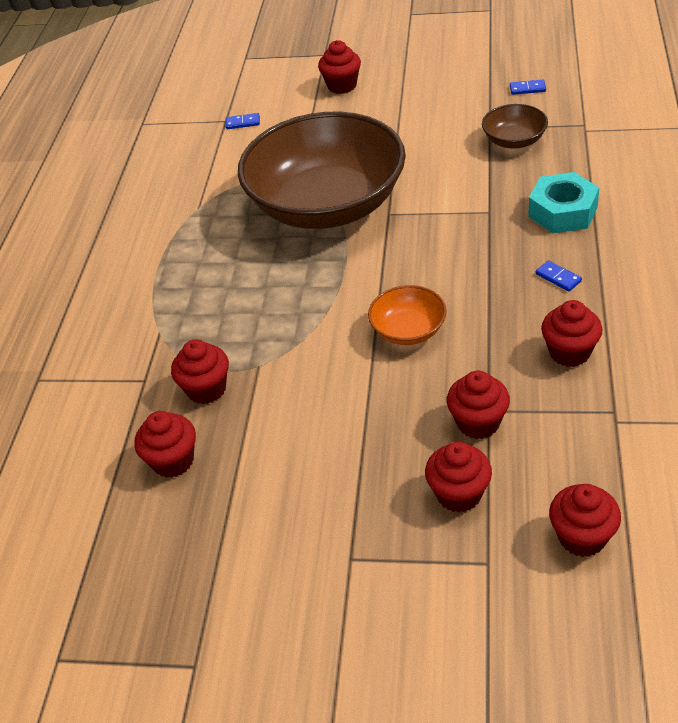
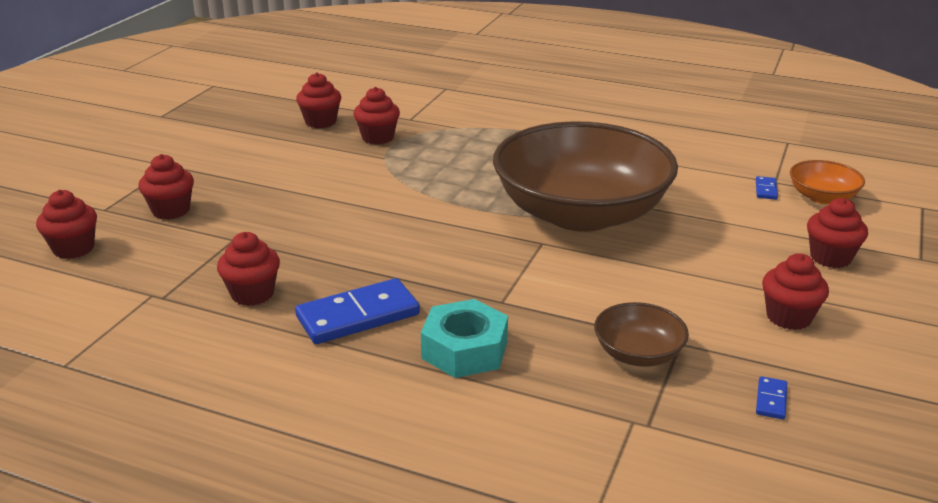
camera: 100 degrees right, 15 degrees down
orange bowl [368,285,447,345] -> orange bowl moved to [790,160,865,204]
red cupcake [447,371,510,439] -> red cupcake moved to [762,253,829,330]
blue domino [535,260,582,292] -> blue domino [295,278,420,344], size x2.30

